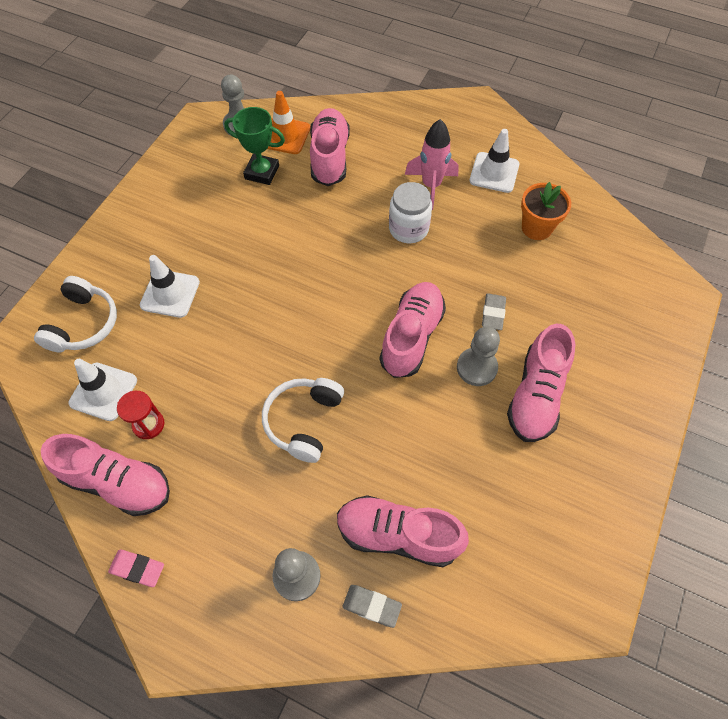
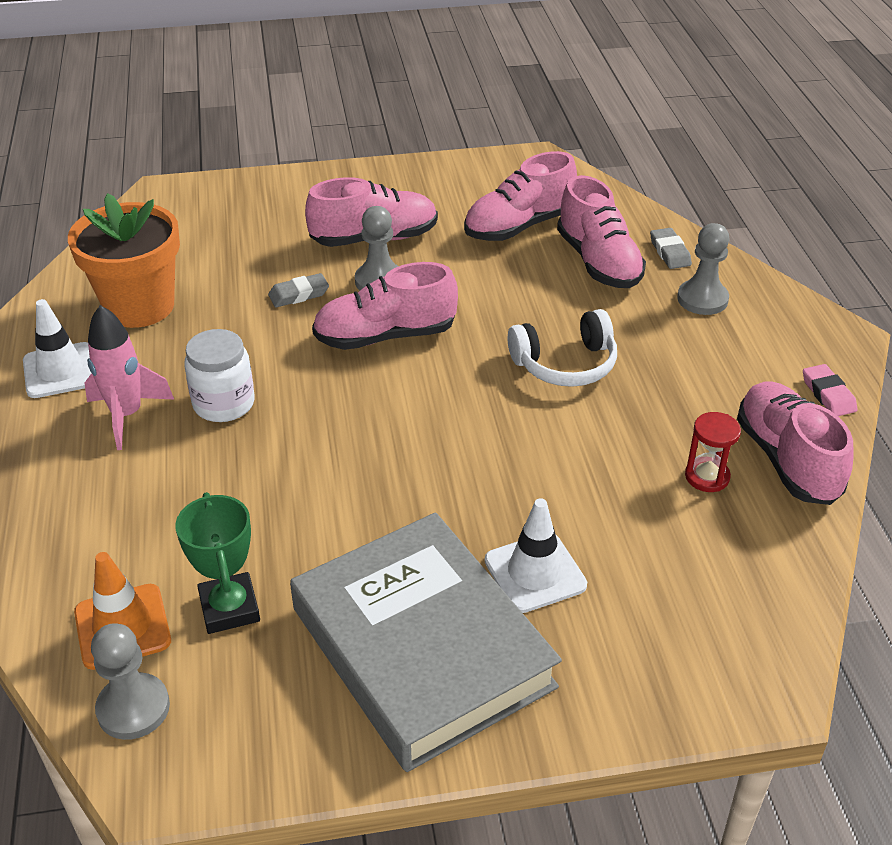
camera: 125 degrees left, 20 degrees down
white headphones [34,276,117,352] -> none
white traffic cone [68,359,137,421] -> none
pink shoe [310,108,350,186] -> pink shoe moved to [464,151,577,241]
orange flower pot [521,182,571,240] -> orange flower pot [68,193,180,328], size x1.60
none -> grey book [290,512,562,772]

